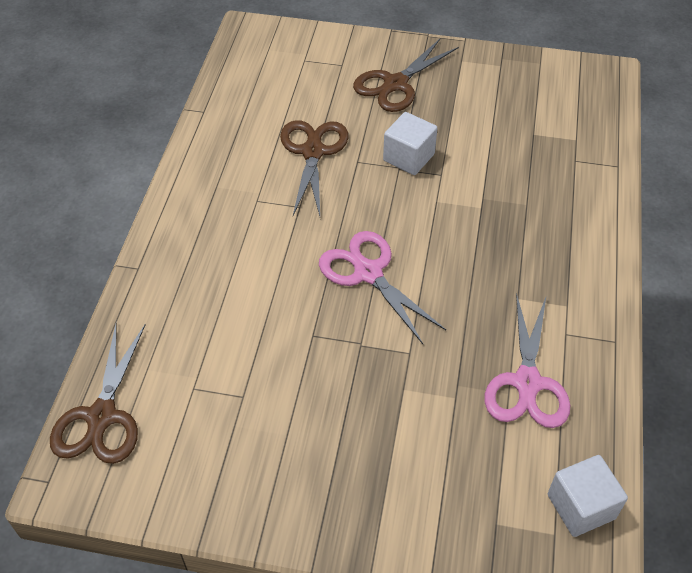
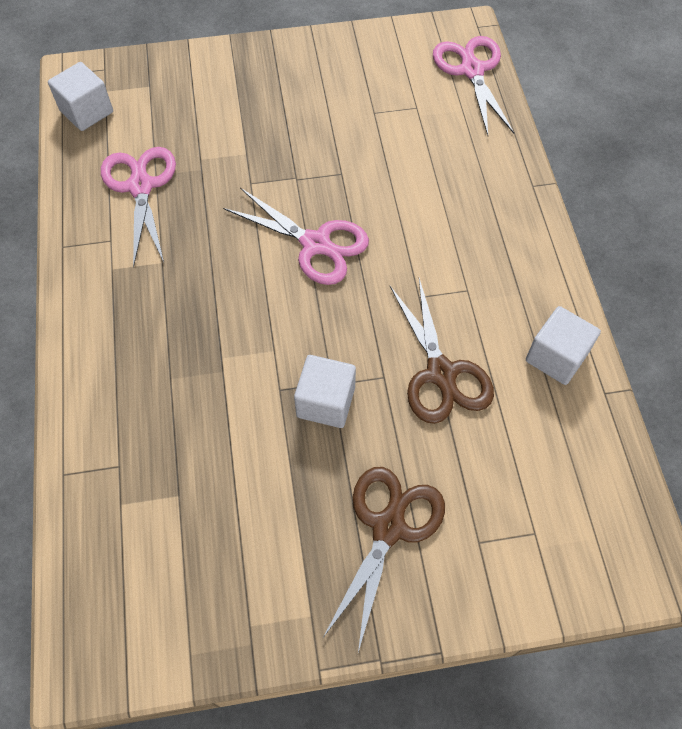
camera: 160 degrees right, 10 degrees up
brown scissors [50,323,146,464] -> pink scissors [433,36,514,136]
none -> white cube [526,306,601,385]

